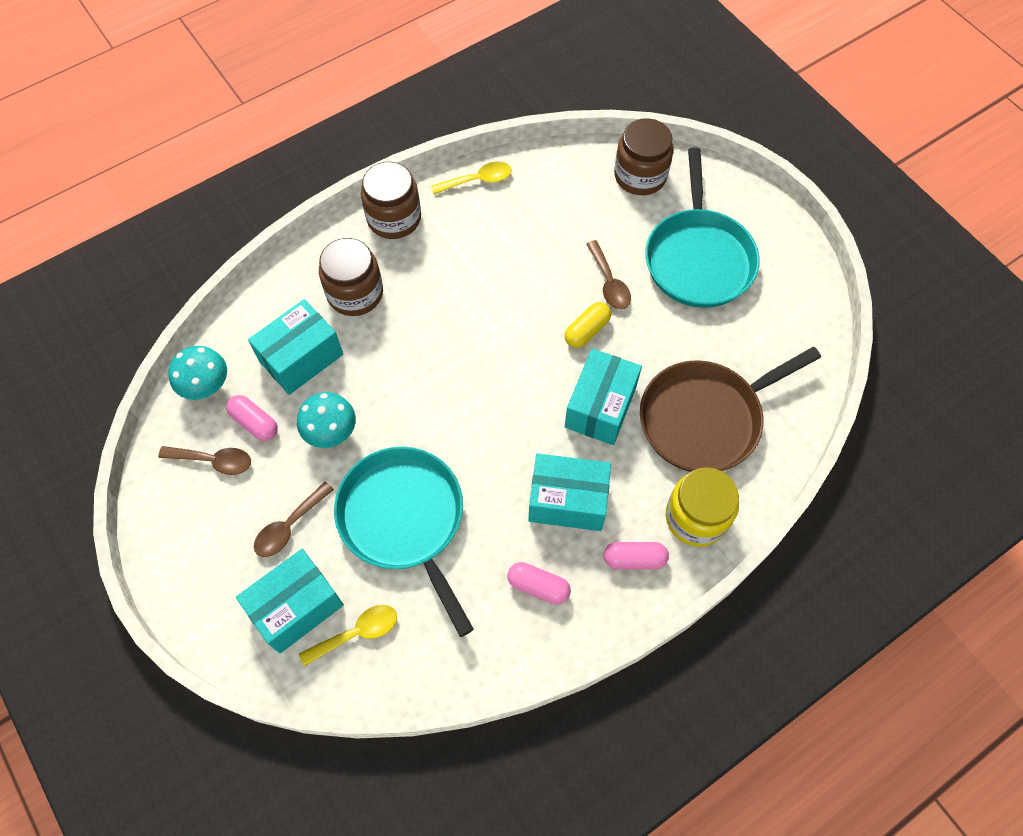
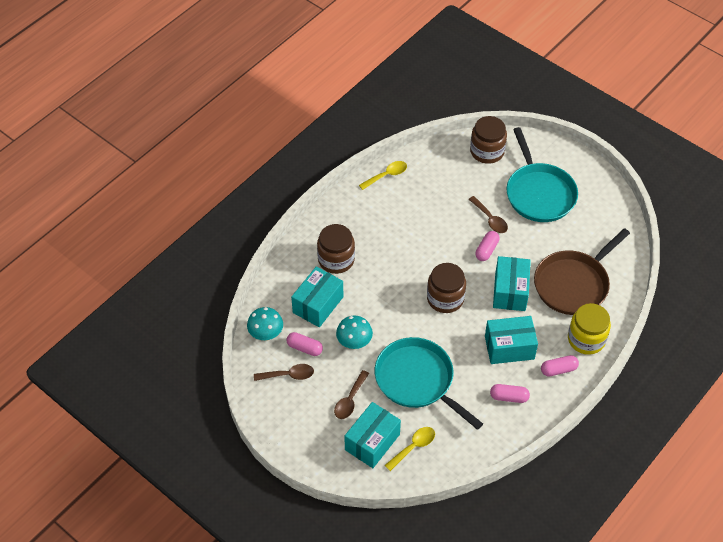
camera: 15 degrees left, 10 degrees down
brown jar [361,162,421,239] -> brown jar moved to [427,263,466,313]
yellow capsule [564,302,611,348] -> pink capsule [475,231,500,261]

